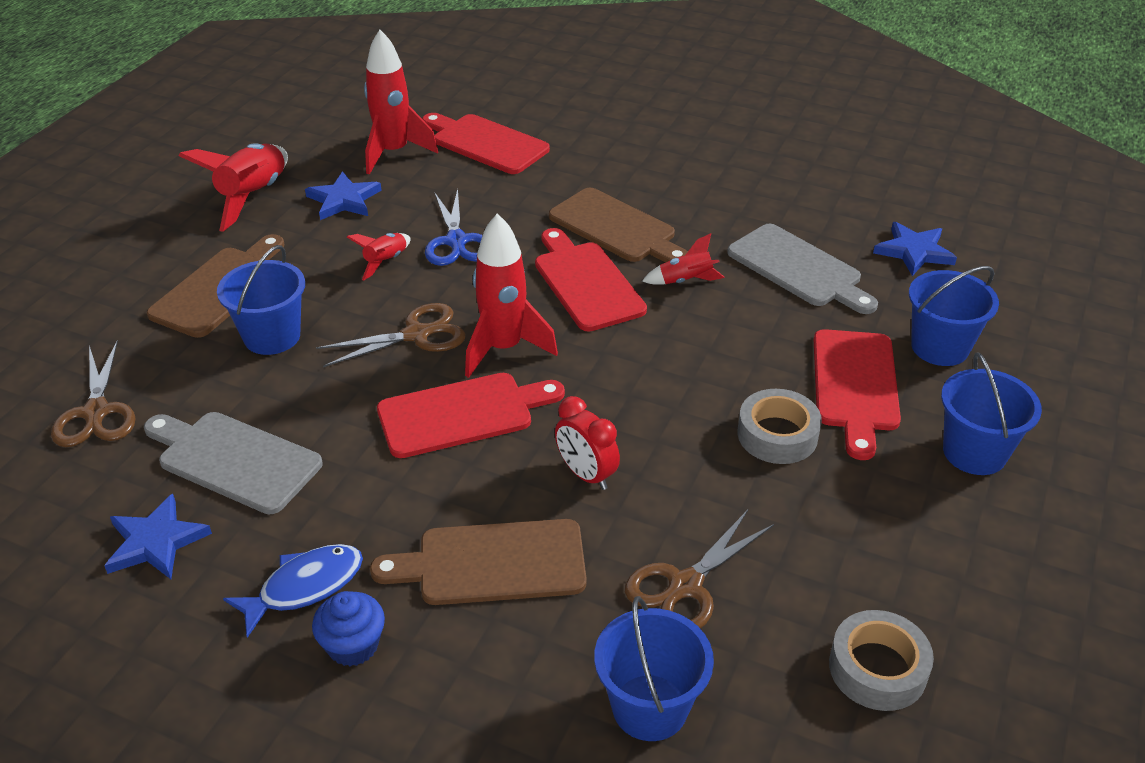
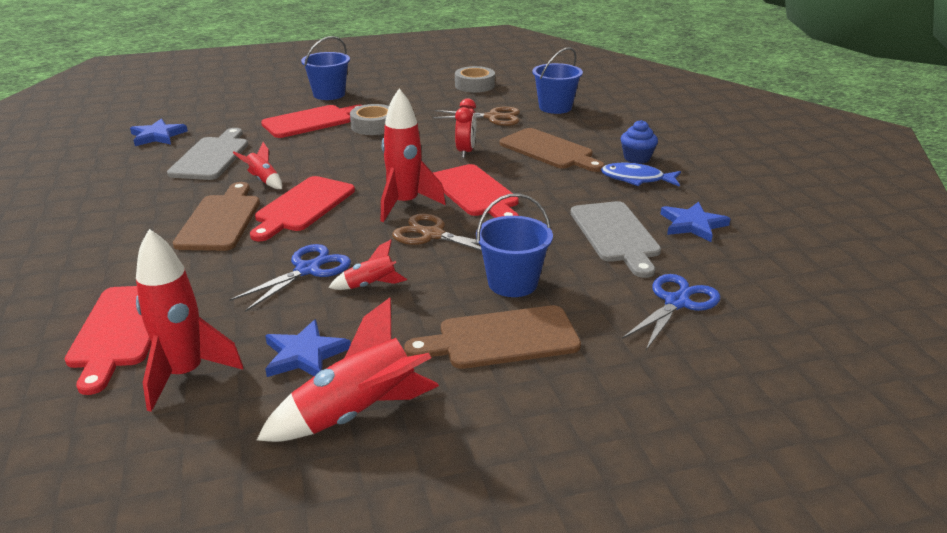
camera: 130 degrees left, 10 degrees down
brown scissors [51,340,136,447] -> blue scissors [622,274,720,350]
red cutting board [377,373,565,458] -> red cutting board turned 150 degrees counterclockwise [433,164,519,218]
blue bucket [909,266,999,366] -> none

